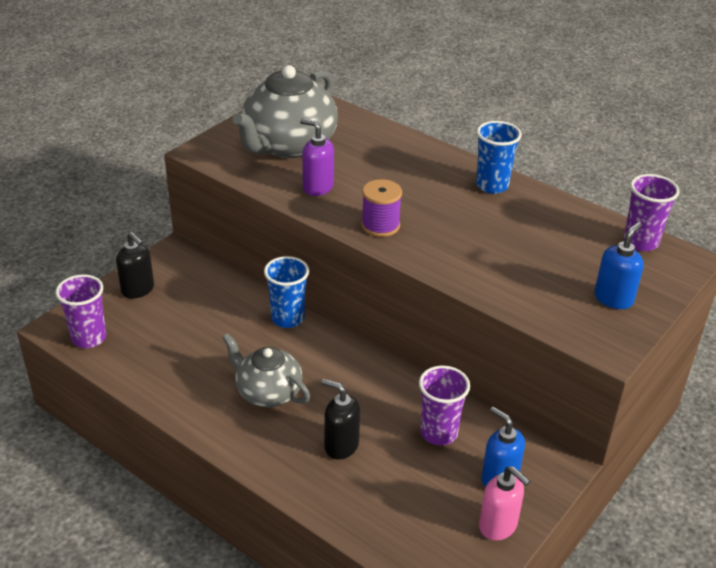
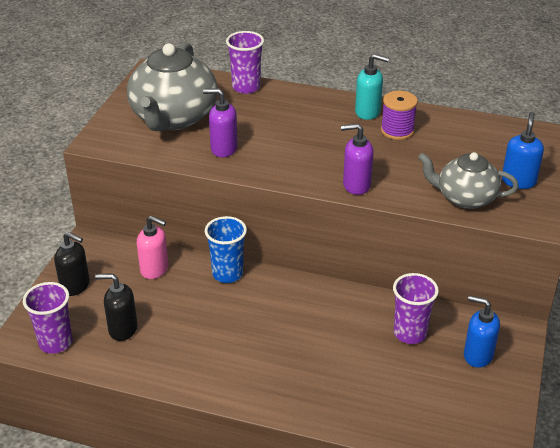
camera: 20 degrees left, 0 degrees up
grey teapot [222,333,310,407] -> grey teapot moved to [418,152,518,209]
black soap dispenser [321,379,360,460] -> black soap dispenser moved to [95,273,137,341]
purple spool [361,179,402,237] -> purple spool moved to [381,90,418,140]
blue cup [476,121,522,194] -> turquoise soap dispenser [355,54,389,120]
pink soap dispenser [479,466,530,541] -> pink soap dispenser moved to [137,216,168,279]
purple cup [624,174,680,251] -> purple cup moved to [226,31,264,94]
none -> purple soap dispenser [341,123,374,195]

